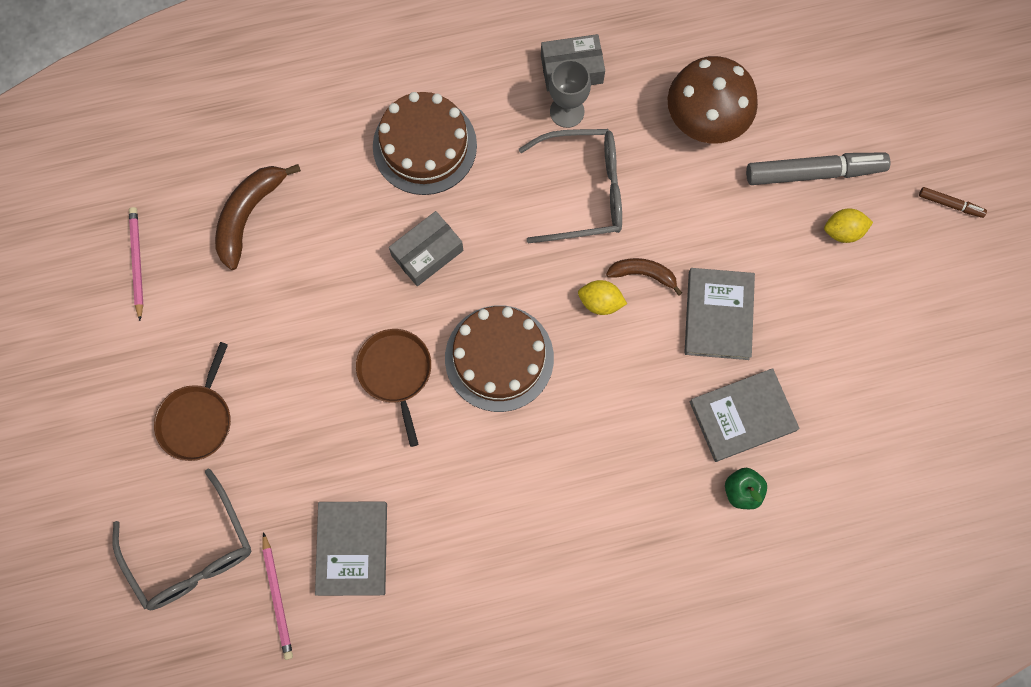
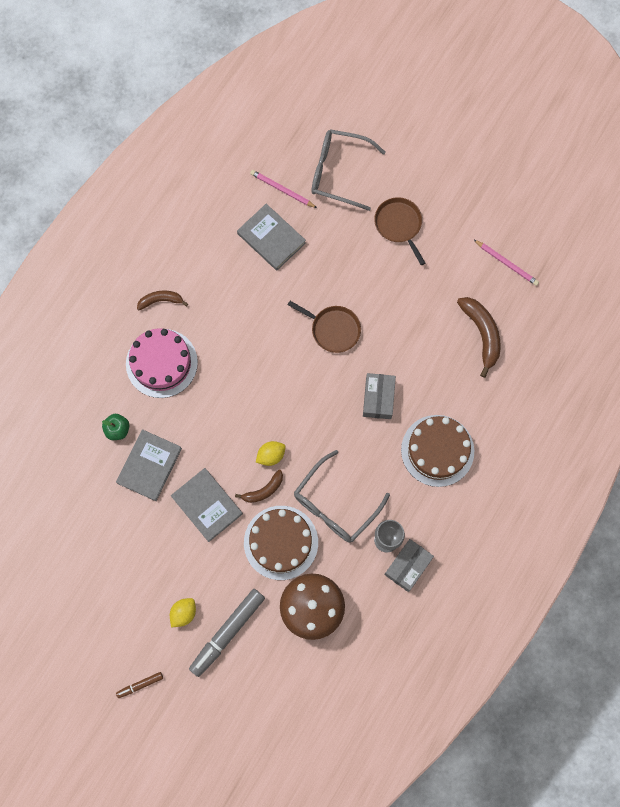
camera: 135 degrees right, 0 degrees up
brown cake [445,305,554,412] -> brown cake moved to [244,506,318,580]
none -> pink cake [126,328,198,398]
none -> brown banana [137,291,188,310]

